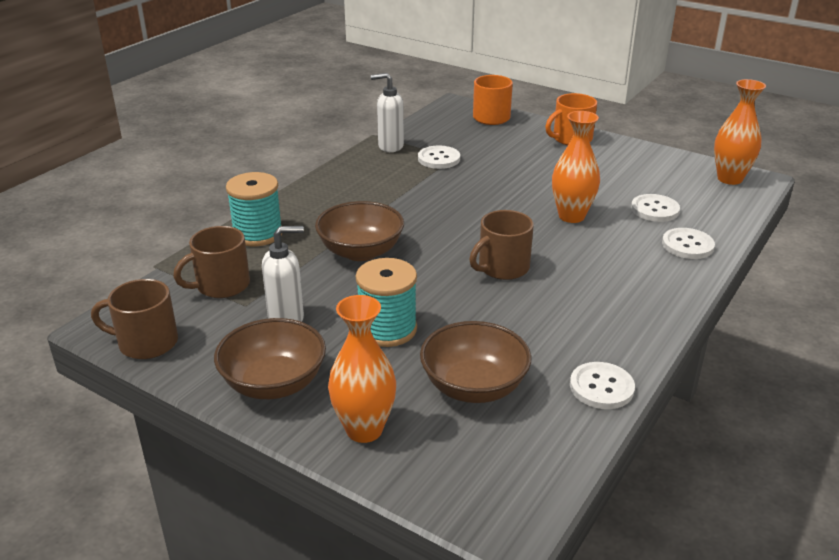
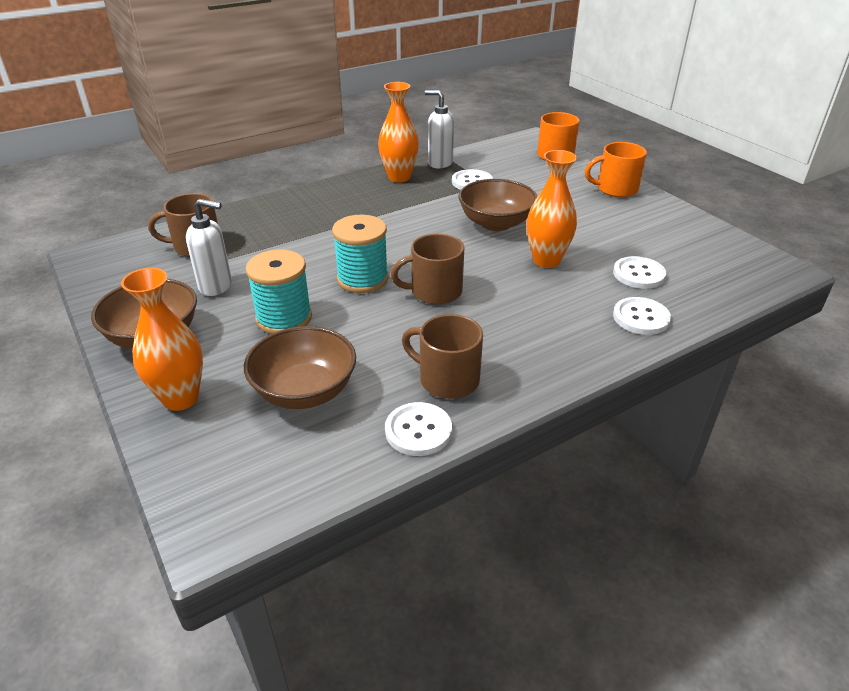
camera: 25 degrees right, 5 degrees up
brown mug [91,279,178,359] -> brown mug moved to [402,314,483,399]
turquoise spool [226,172,282,246] -> turquoise spool moved to [332,215,389,293]
brown bowl [315,201,404,261] -> brown bowl moved to [459,179,537,231]
orange vase [714,79,766,185] -> orange vase moved to [378,82,419,182]

